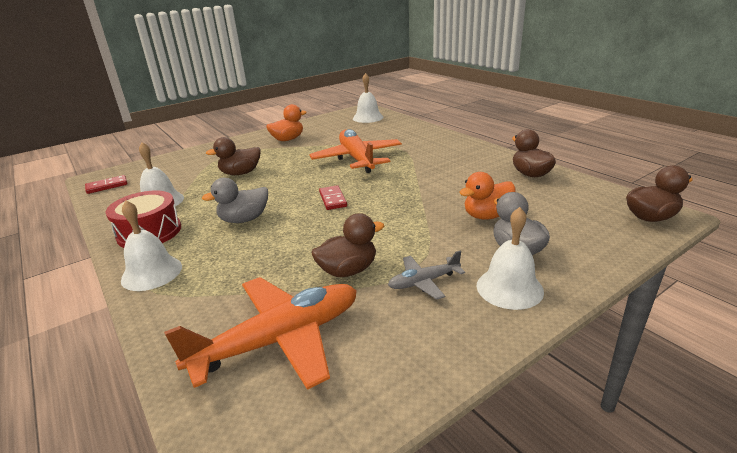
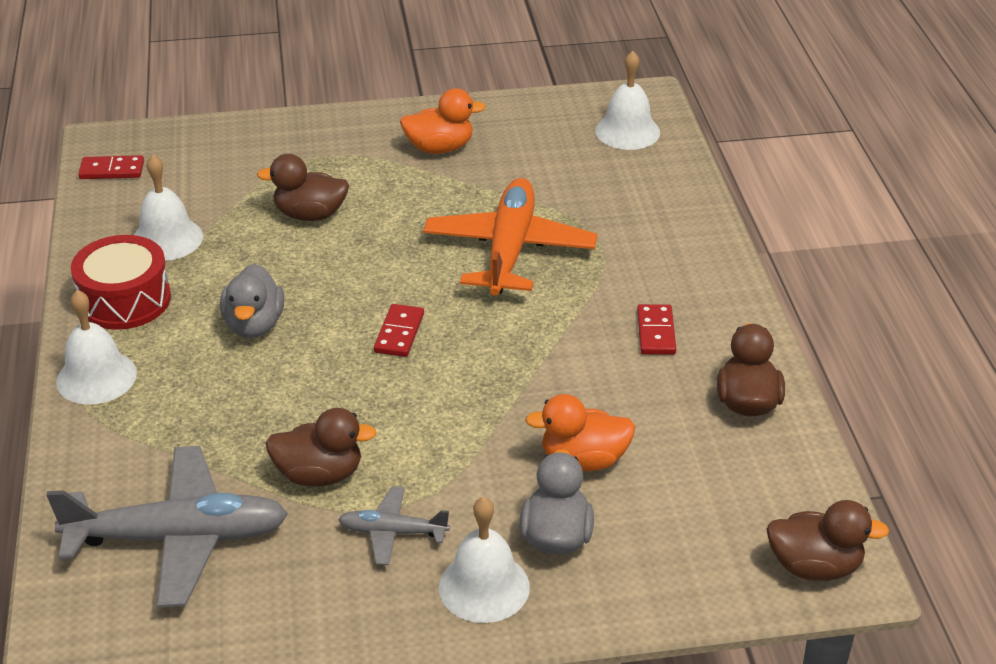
camera: 25 degrees right, 10 degrees up
orange plane [164,277,357,390] -> grey plane [46,446,288,608]
grey duck [201,178,268,223] -> grey duck turned 90 degrees counterclockwise [220,264,284,338]
none -> red domino [637,304,676,355]

